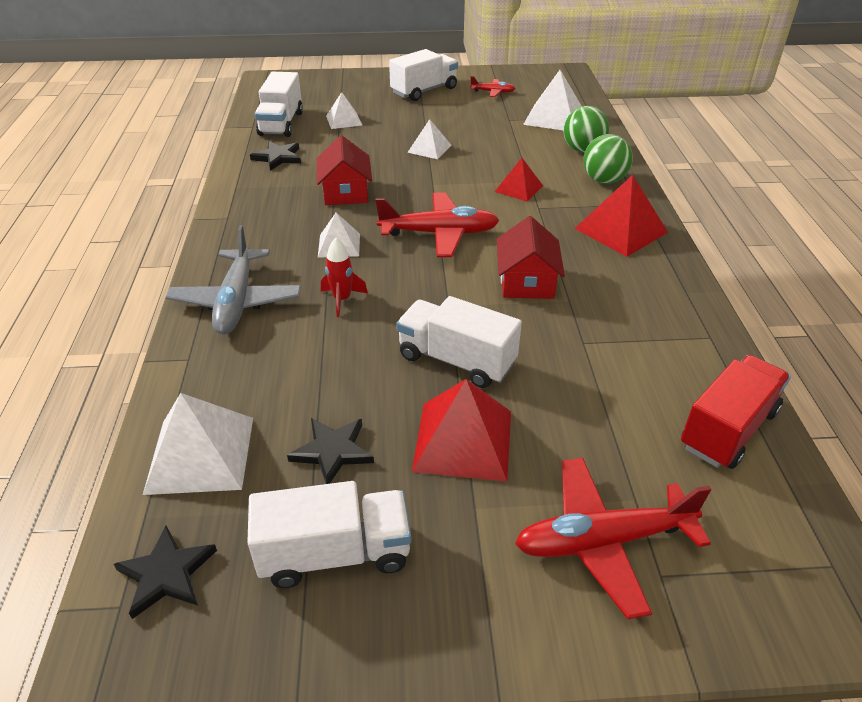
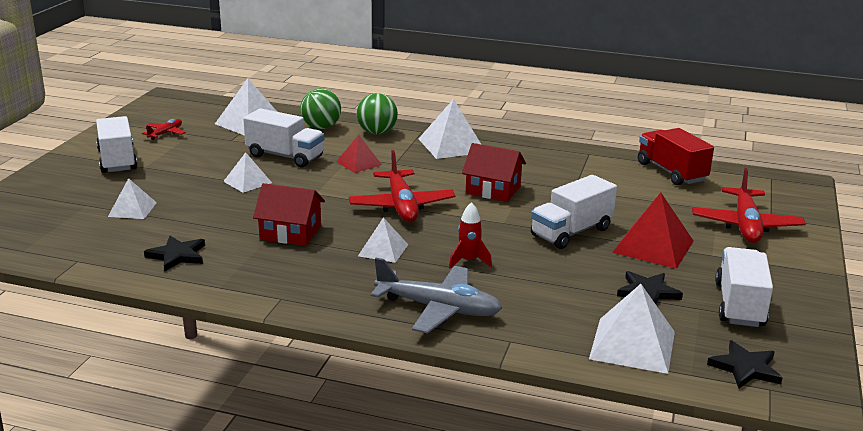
camera: 70 degrees left, 15 degrees down
white truck [255,72,303,137] -> white truck moved to [243,108,325,167]
red plane [375,192,499,257] -> red plane turned 150 degrees clockwise [349,150,456,222]
red pyramid [574,175,668,257] -> white pyramid [419,99,482,159]

